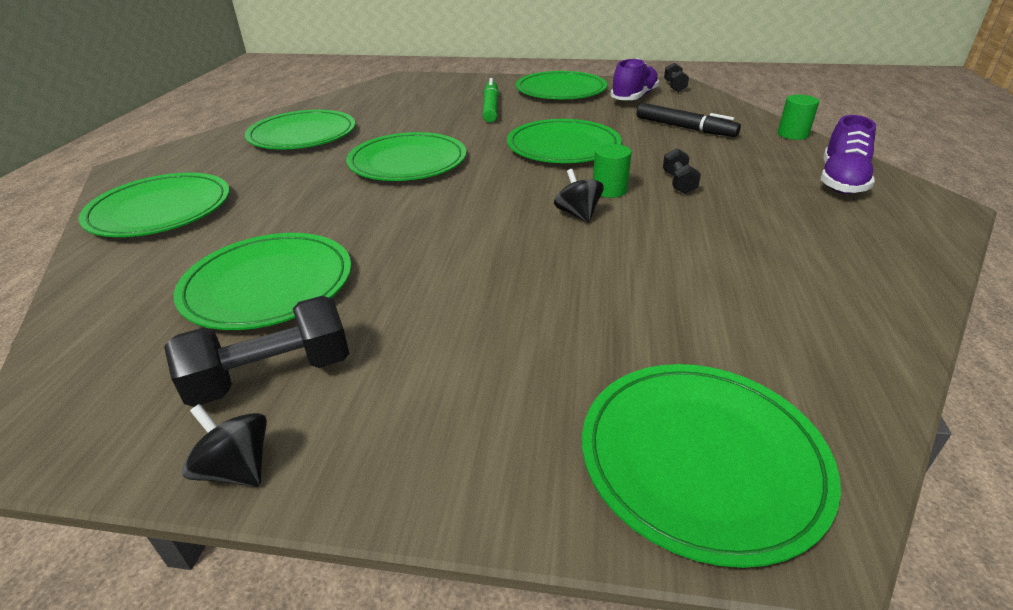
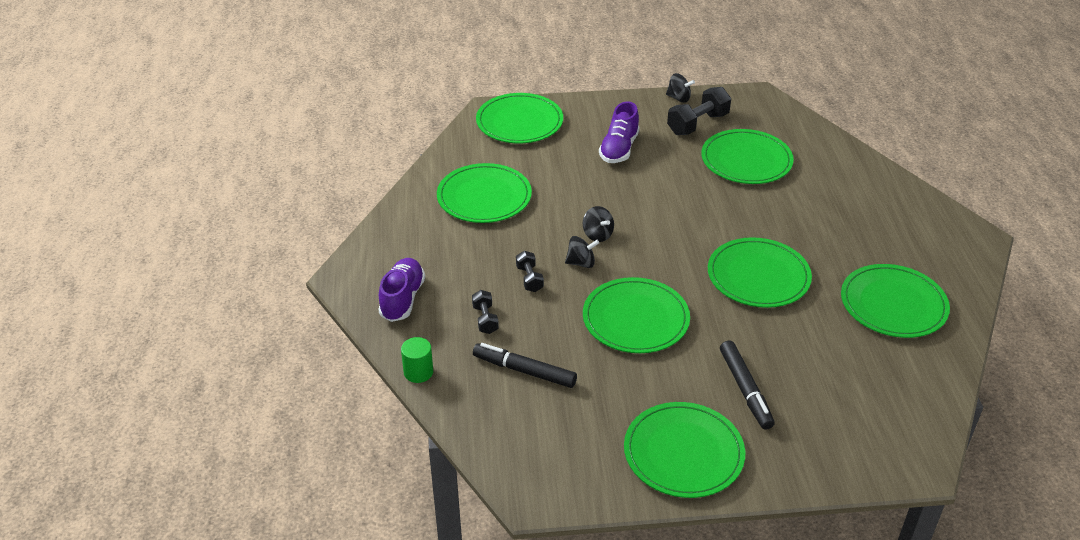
camera: 165 degrees right, 5 degrees up
green plate [78,173,230,237] -> green plate moved to [437,163,532,223]
green marker [482,78,499,123] -> black marker [720,341,775,430]
green cylinder [593,144,632,198] -> black spinning top [565,236,599,268]
purple shoe [610,58,659,100] -> purple shoe moved to [599,101,639,163]
black dumbbell [664,63,689,92] -> black dumbbell moved to [472,290,499,334]

